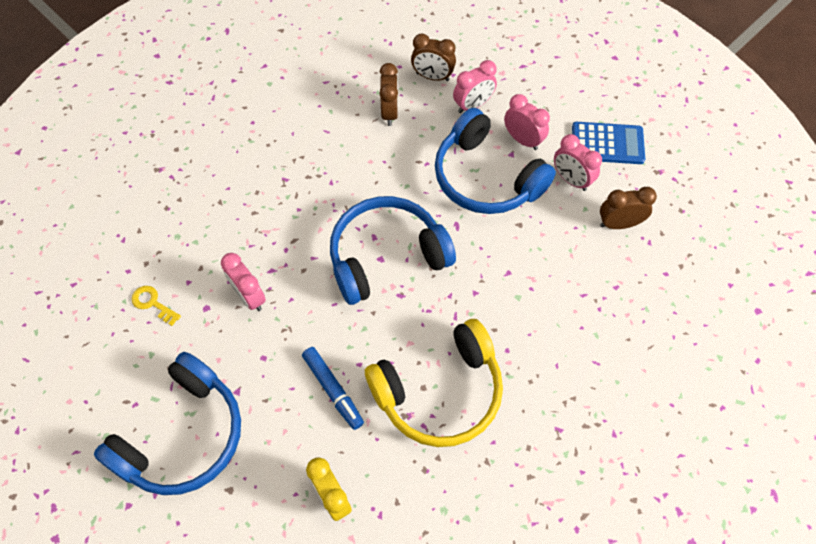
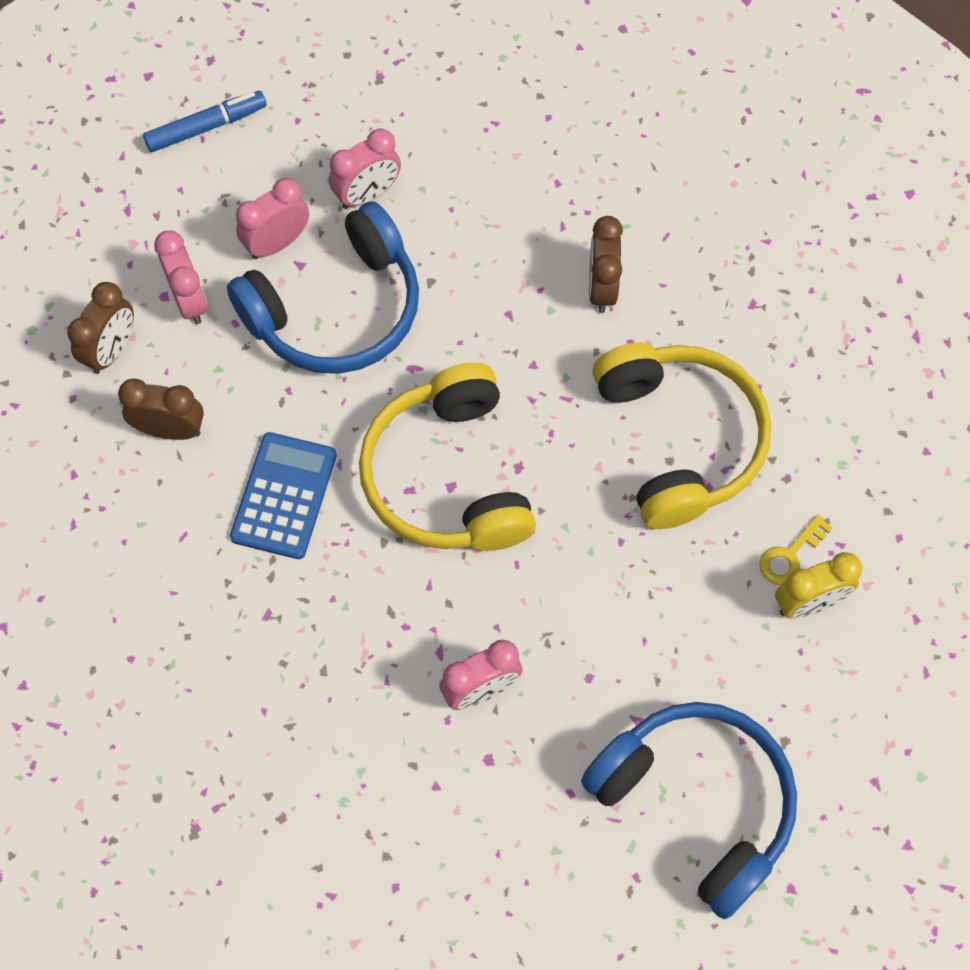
camera: 80 degrees left, 5 degrees up
yellow key [132,286,181,326] -> yellow key moved to [759,514,833,585]
blue marker [302,347,364,430] -> blue marker moved to [143,91,267,152]
blue headphones [330,196,456,305] -> yellow headphones [359,362,536,551]
blue calculator [572,122,645,164] -> blue calculator moved to [230,432,337,559]
brown clock [600,187,657,229] -> brown clock moved to [589,216,623,313]

